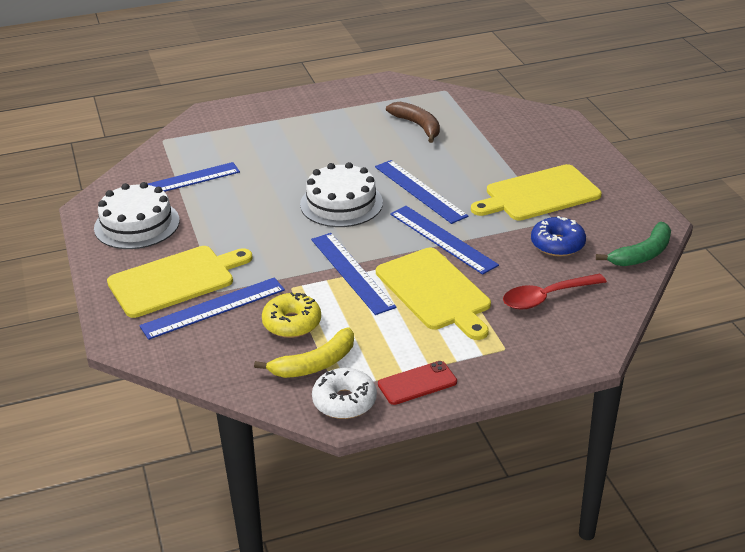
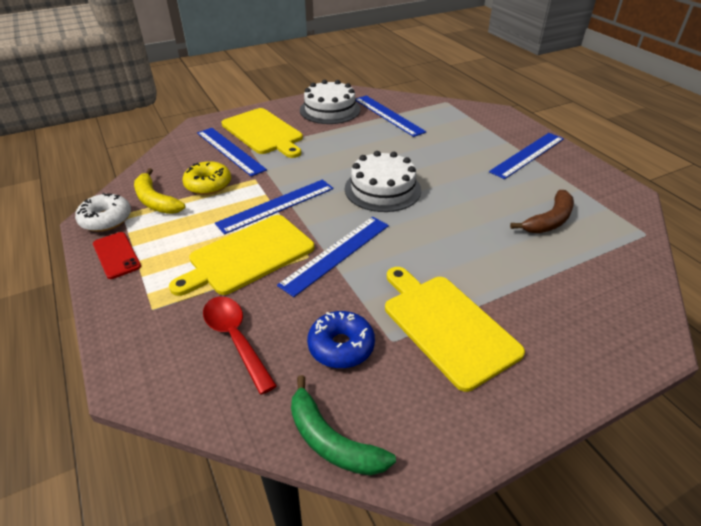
camera: 80 degrees right, 5 degrees up
blue ruler [375,160,468,224] -> blue ruler moved to [489,133,564,179]

